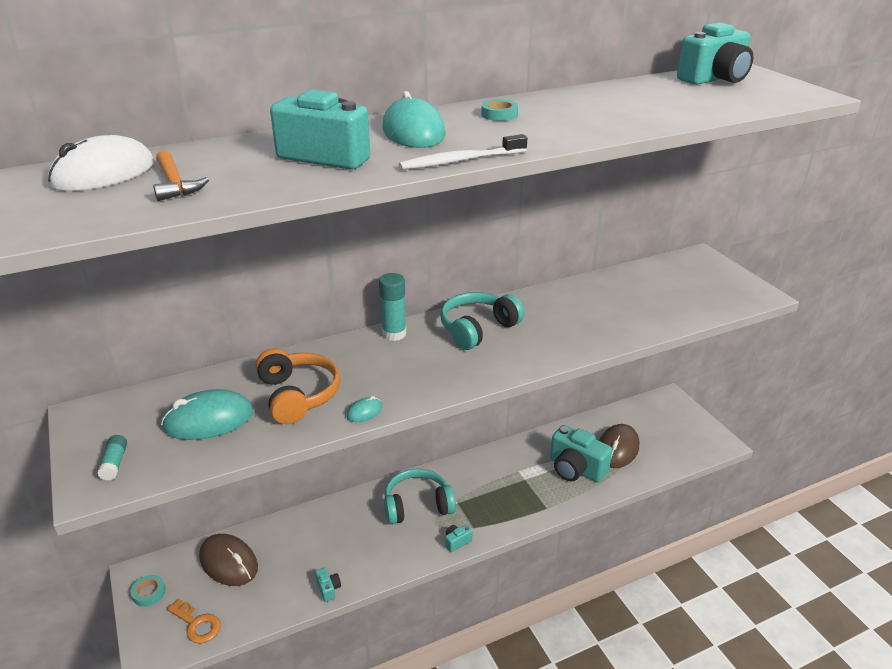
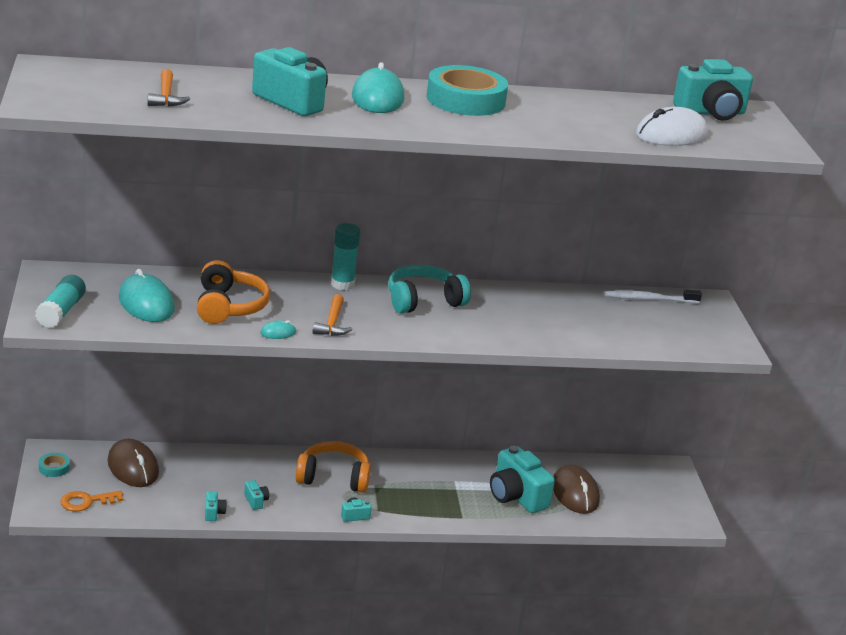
camera: 15 degrees right, 5 degrees down
white mouse [47,135,154,191] -> white mouse moved to [636,107,708,146]
turquoise glue stick [97,435,127,481] -> turquoise glue stick [35,275,86,328], size x1.69
turquoise mouse [161,389,253,440] -> turquoise mouse turned 60 degrees clockwise [119,269,175,322]
orange key [167,599,221,644] -> orange key turned 105 degrees clockwise [60,490,123,512]
turquoise headphones [384,468,456,525] -> orange headphones [296,441,371,493]
white toothbrush [399,134,527,170] -> white toothbrush moved to [605,290,702,303]
turquoise tape [481,99,518,121] -> turquoise tape [426,65,508,116], size x2.39
brown mouse [599,424,639,468] -> brown mouse turned 60 degrees counterclockwise [553,464,600,514]
none -> turquoise camera [244,480,269,510]
none -> orange hammer [313,294,353,336]

